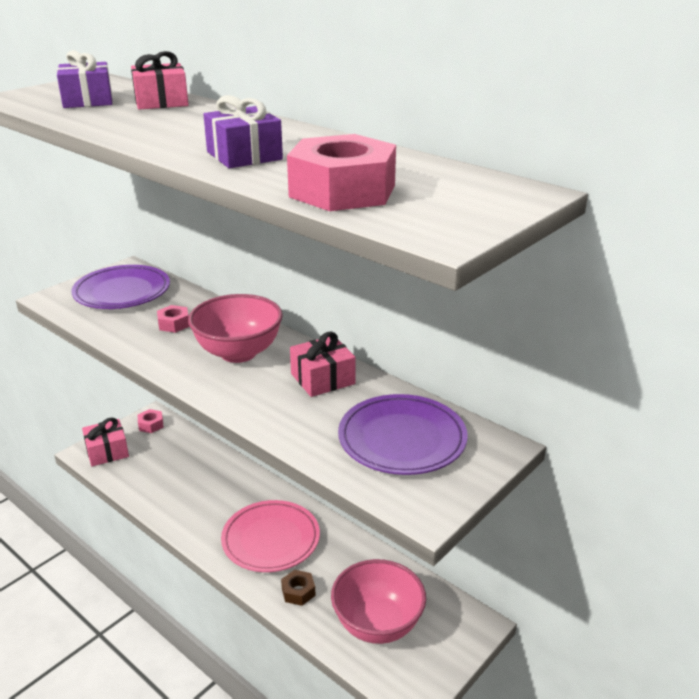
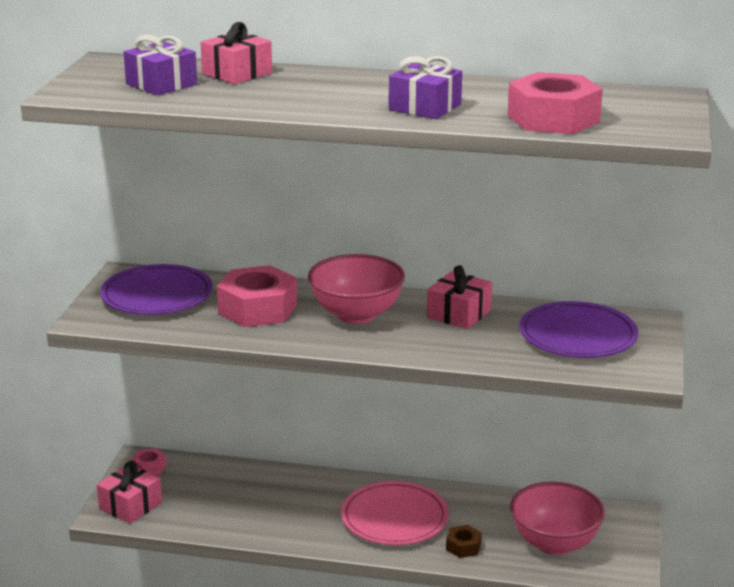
camera: 30 degrees left, 5 degrees down
pink nut [157,305,190,333] -> pink nut [217,265,297,327], size x2.11

